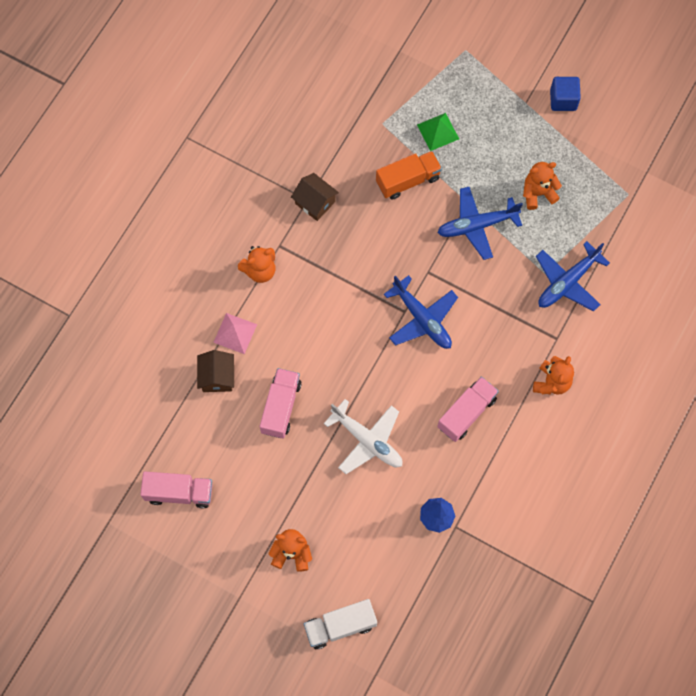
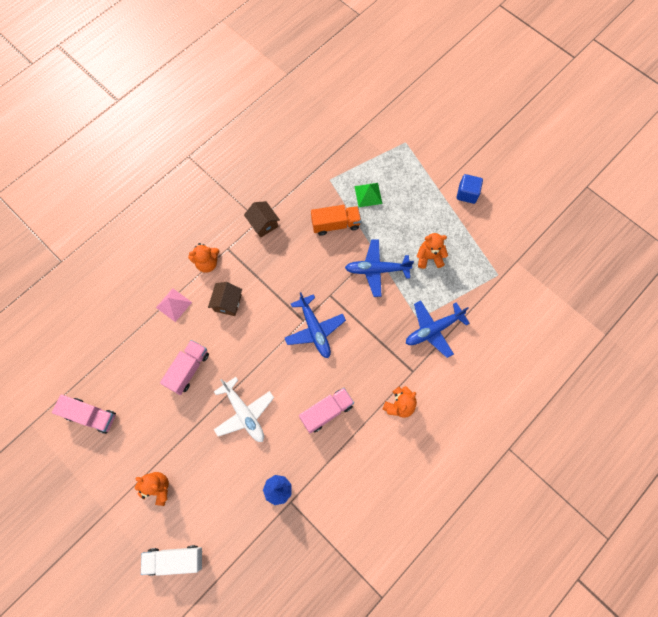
camera: 15 degrees right, 0 degrees up
brown house [197,350,234,392] -> brown house moved to [208,282,242,316]

